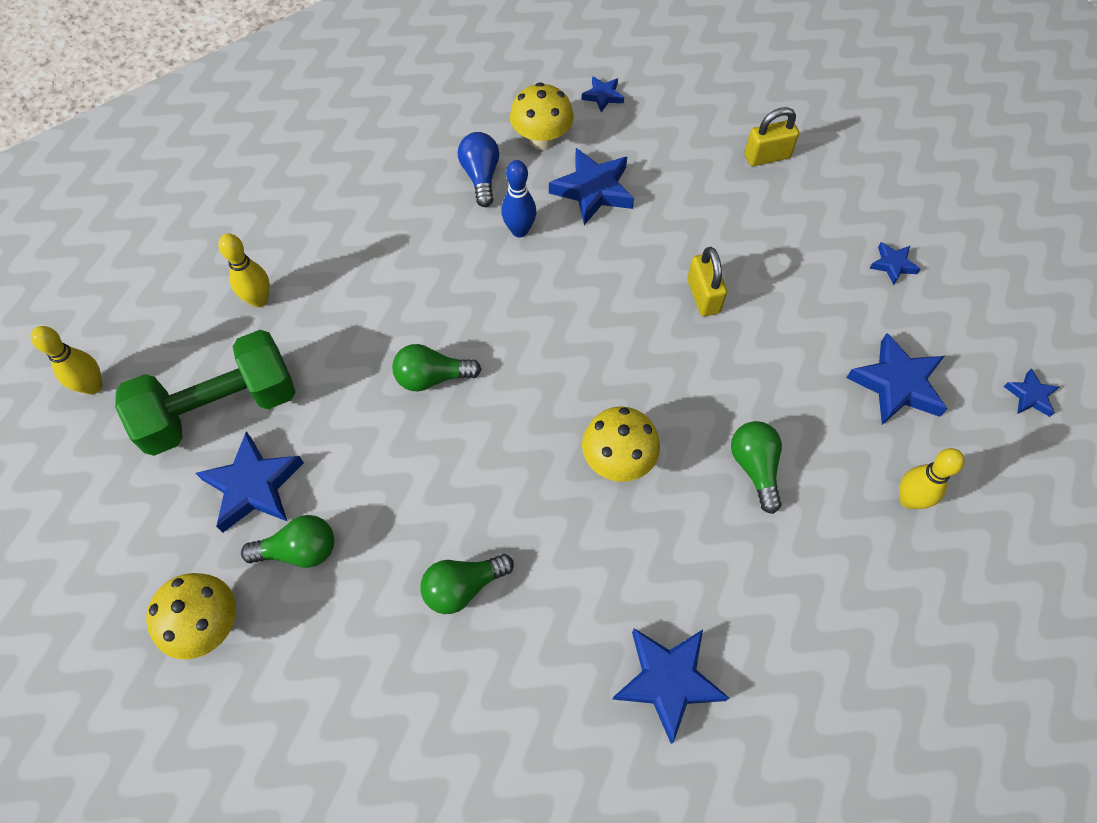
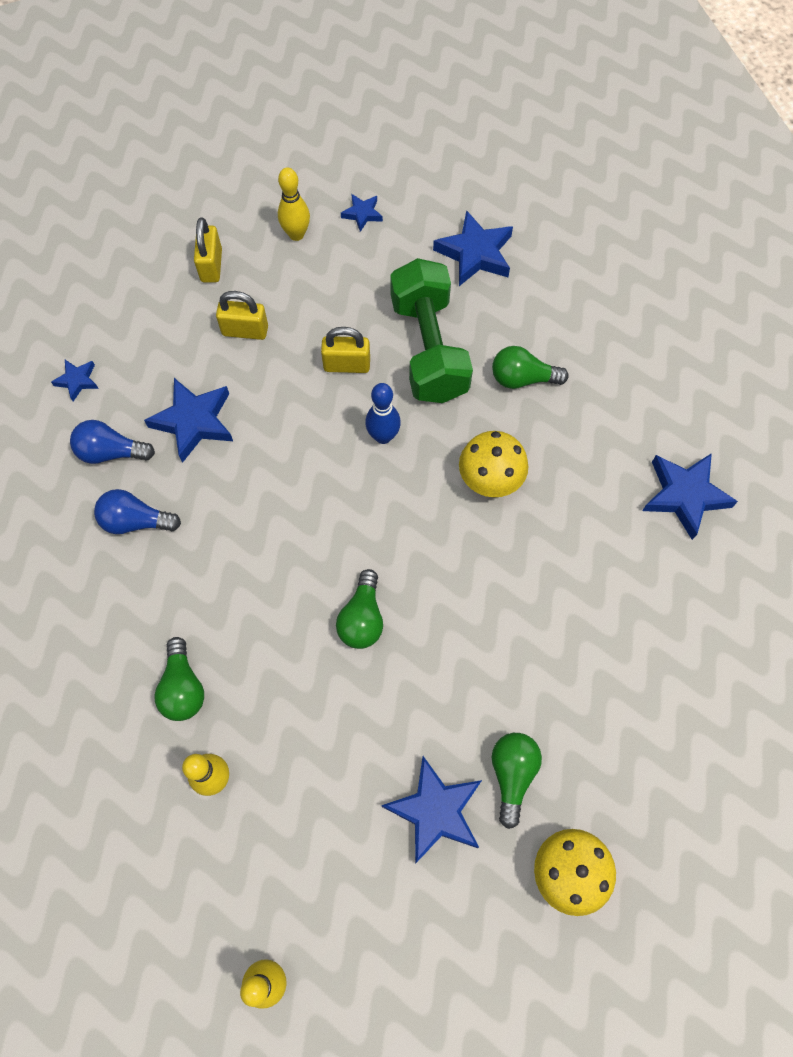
camera: 75 degrees left, 5 degrees up
green dumbbell [115,330,296,456] -> green dumbbell moved to [390,258,473,403]
green light bulb [421,554,514,614] -> green light bulb moved to [154,637,204,721]
blue bowling pin [501,160,537,237] -> blue bowling pin moved to [365,383,401,444]
yellow mushroom [510,82,574,150] -> blue light bulb [70,420,155,464]
yellow bowling pin [899,448,965,509] -> yellow bowling pin moved to [278,167,310,241]
blue star [1004,368,1059,417] -> none
none -> yellow padlock [216,291,268,340]

